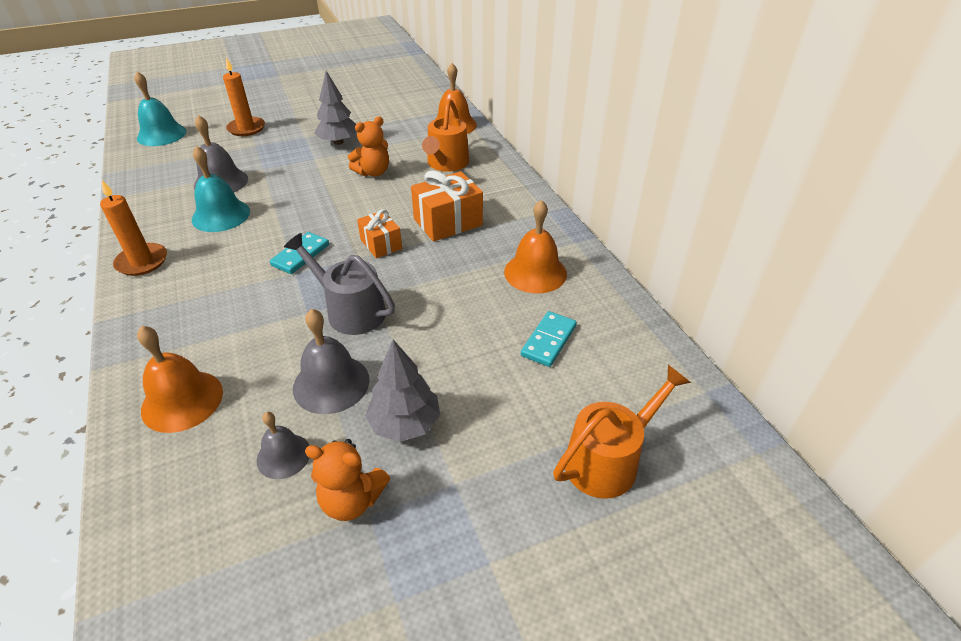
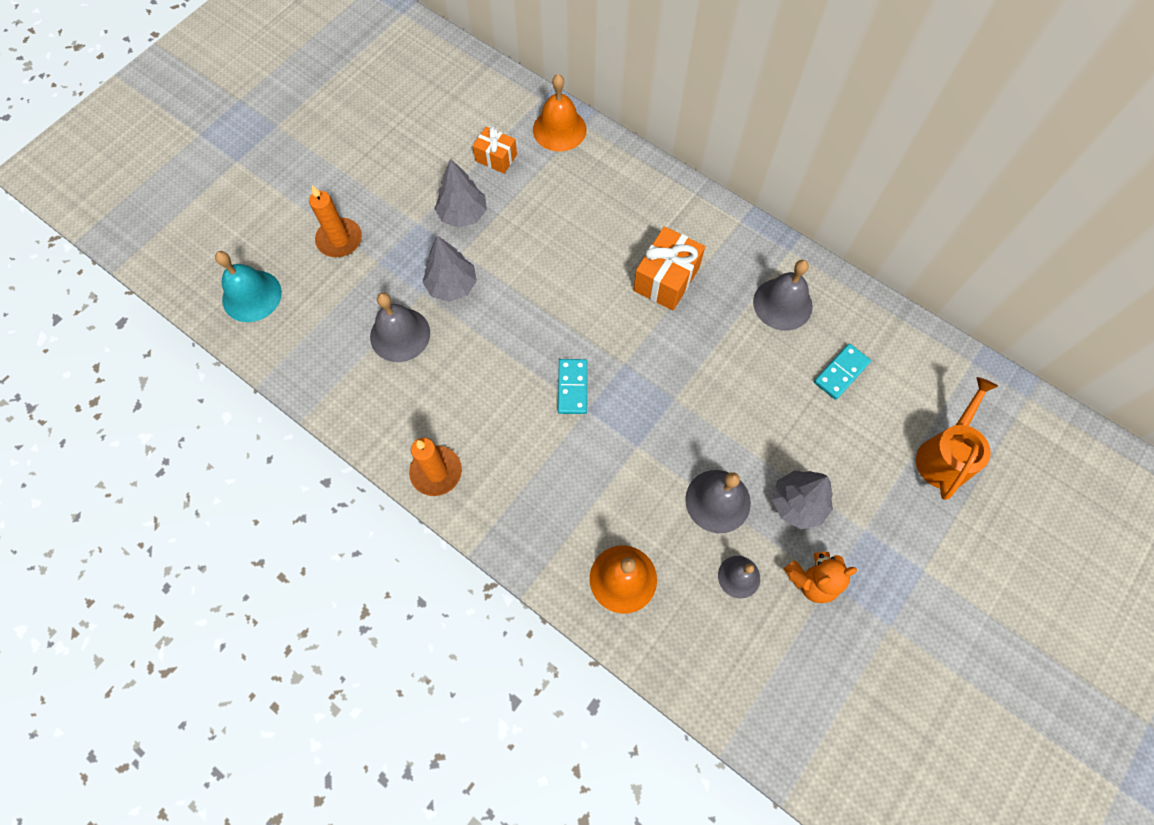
camera: 30 degrees left, 25 degrees up
turquoise bell [192,146,250,232] -> none
grey watering can [284,233,395,335] -> none
orange teddy bear [348,116,389,176] -> none
orange gift [357,209,402,258] -> orange gift moved to [473,126,517,174]
orange watering can [422,99,469,172] -> none
orange bell [504,200,567,294] -> grey bell [753,260,813,331]
turquoise domino [521,311,577,367] -> turquoise domino turned 45 degrees clockwise [814,344,871,400]
none -> grey tree [423,235,477,302]

